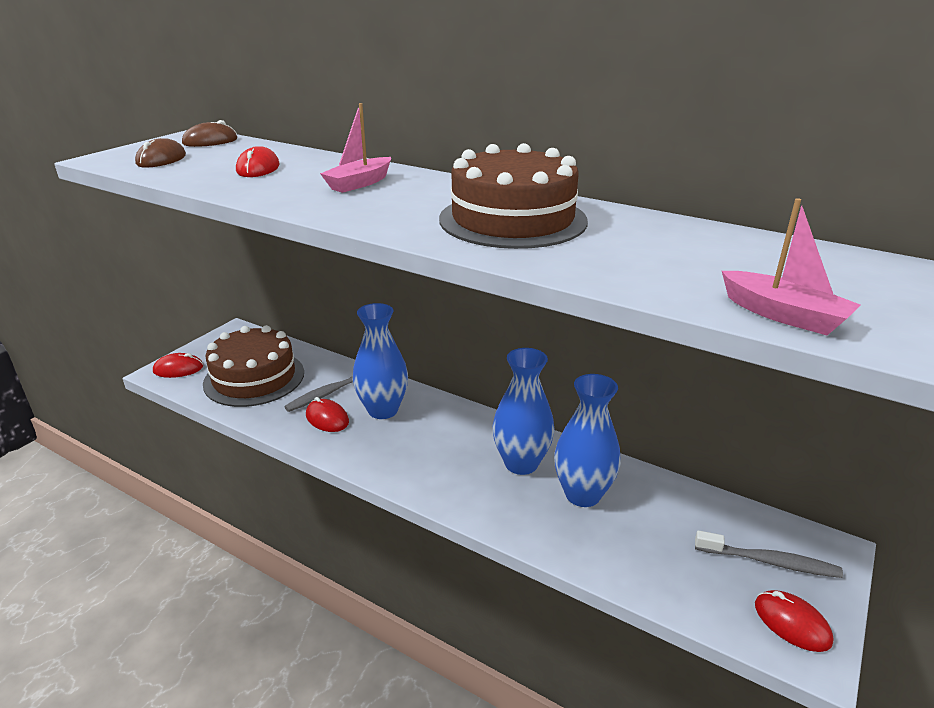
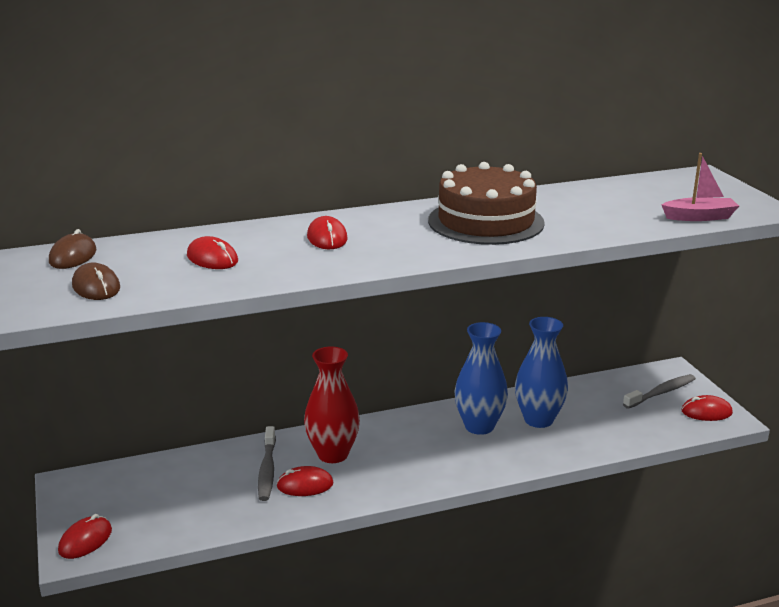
camera: 50 degrees left, 5 degrees down
brown cake [203,325,304,407] -> none
pink boat [320,103,391,193] -> red mouse [307,216,348,249]
blue vase [353,303,408,419] -> red vase [304,346,360,463]

